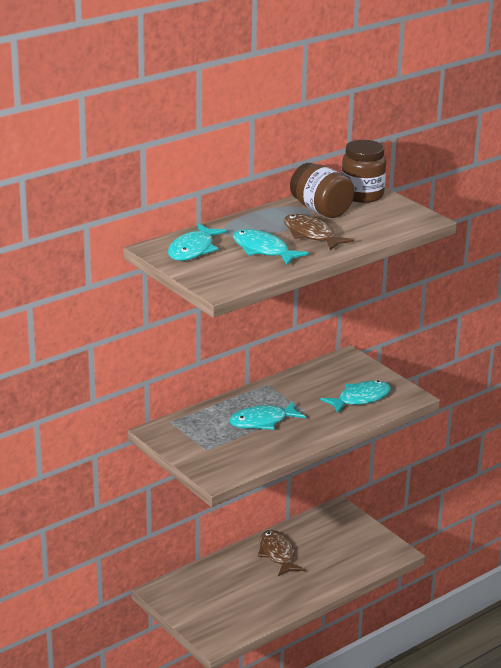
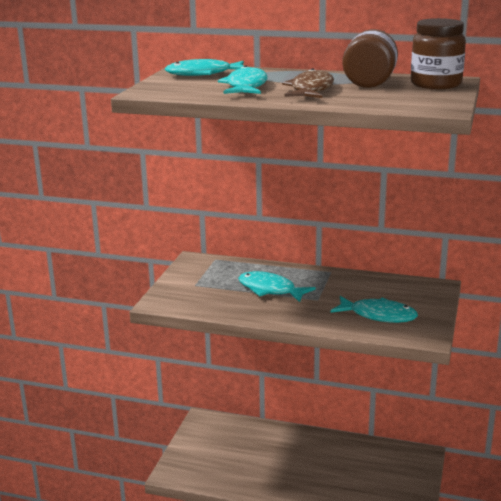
camera: 55 degrees right, 5 degrees down
brown fish [258,530,305,576] -> none

